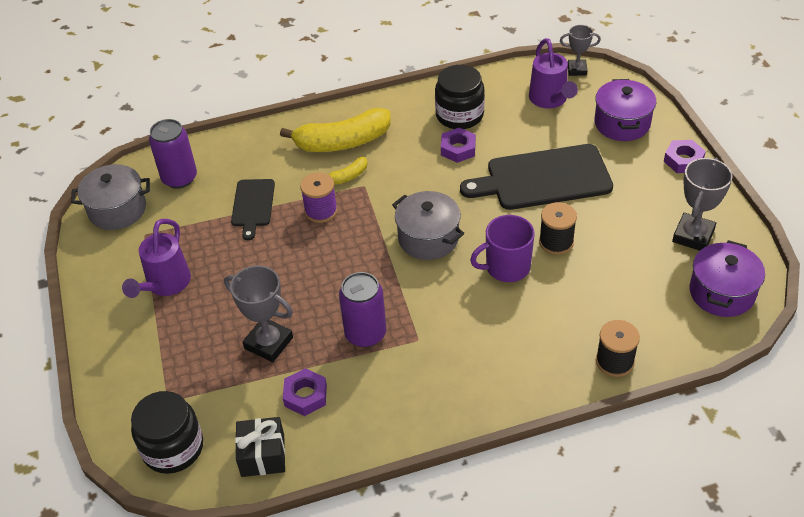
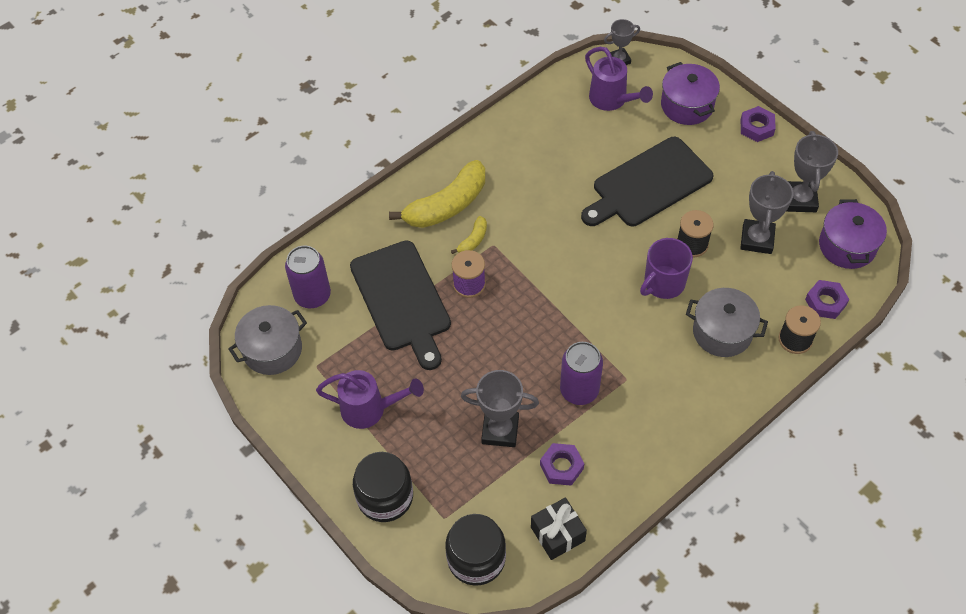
camera: 25 degrees left, 10 degrees up
purple watering can [122,219,191,298] -> purple watering can turned 75 degrees counterclockwise [316,370,424,429]
black cutting board [231,179,275,240] -> black cutting board [350,240,451,370], size x1.83
grey pot [392,191,465,260] -> grey pot moved to [686,288,768,357]
black jar [435,65,485,129] -> black jar moved to [353,452,413,522]
purple nut [441,128,476,163] -> purple nut moved to [805,280,849,319]
none -> grey trophy [740,171,794,254]

